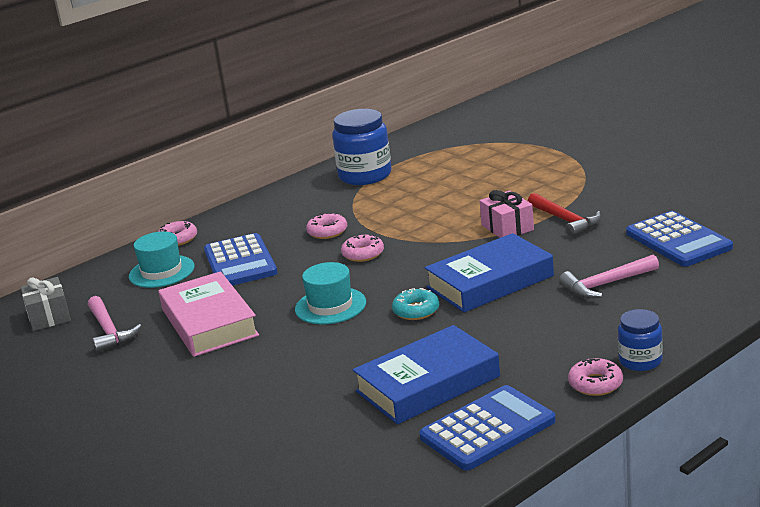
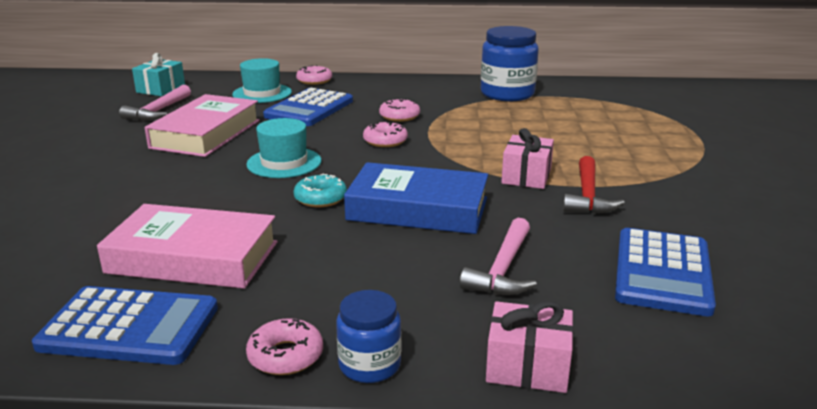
camera: 40 degrees right, 0 degrees up
grey gift [21,277,71,331] -> turquoise gift [132,53,185,96]
blue book [353,325,500,424] -> pink book [97,204,278,289]
pink hammer [559,255,659,298] -> pink hammer turned 90 degrees counterclockwise [460,218,537,295]
none -> pink gift [486,301,574,393]

